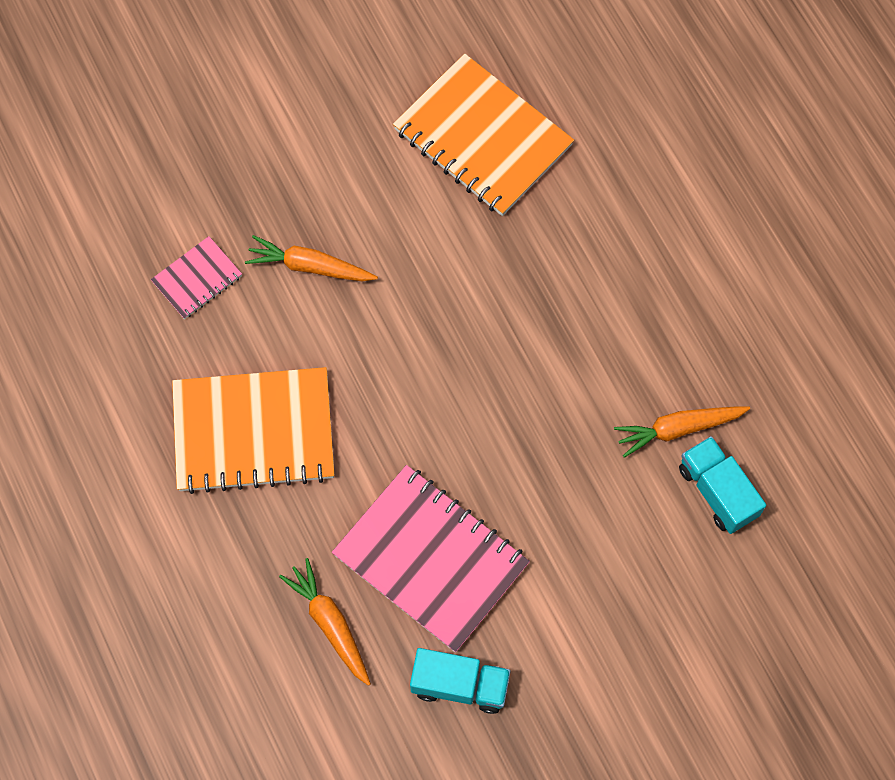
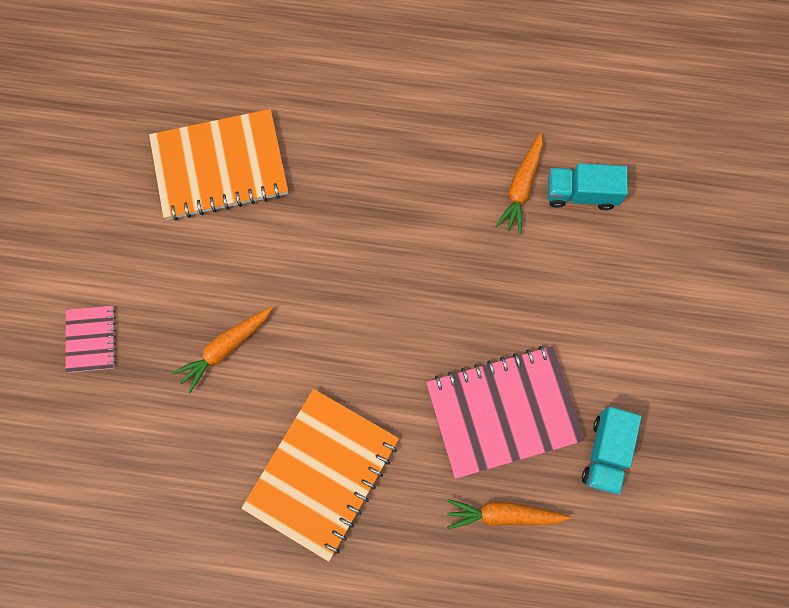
camera: 55 degrees left, 5 degrees up
pink notebook [151,236,242,319] -> pink notebook moved to [65,306,116,373]
turquoise truck [410,648,511,714] -> turquoise truck turned 150 degrees clockwise [582,407,641,495]

